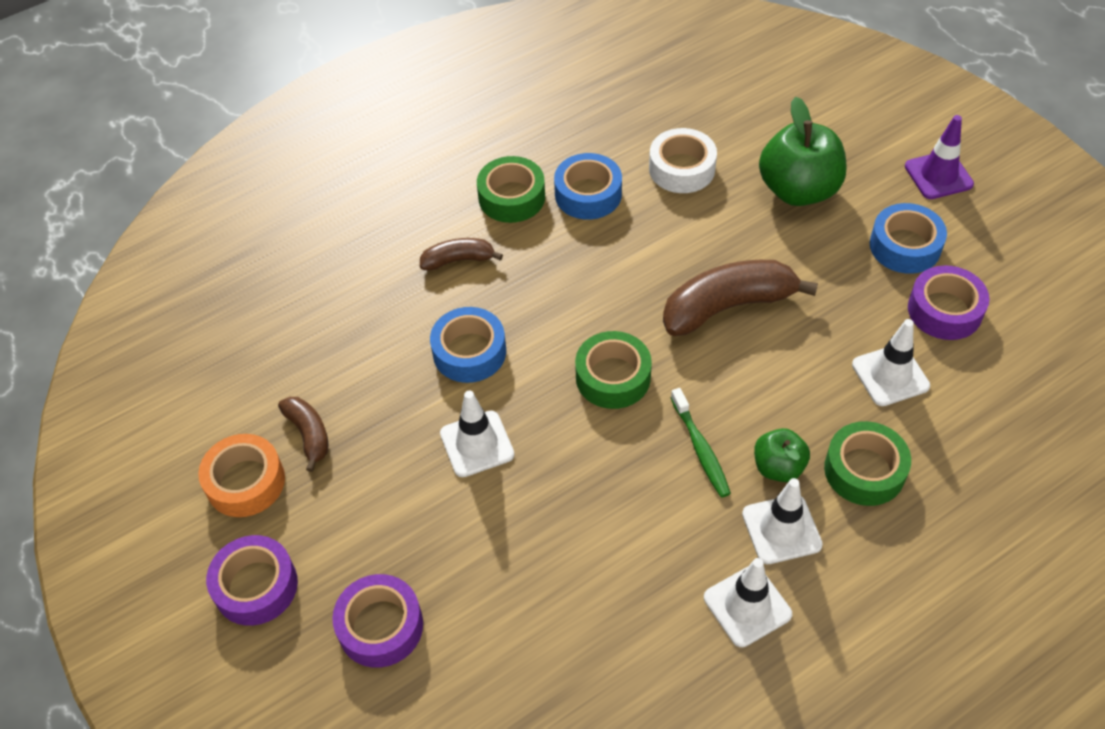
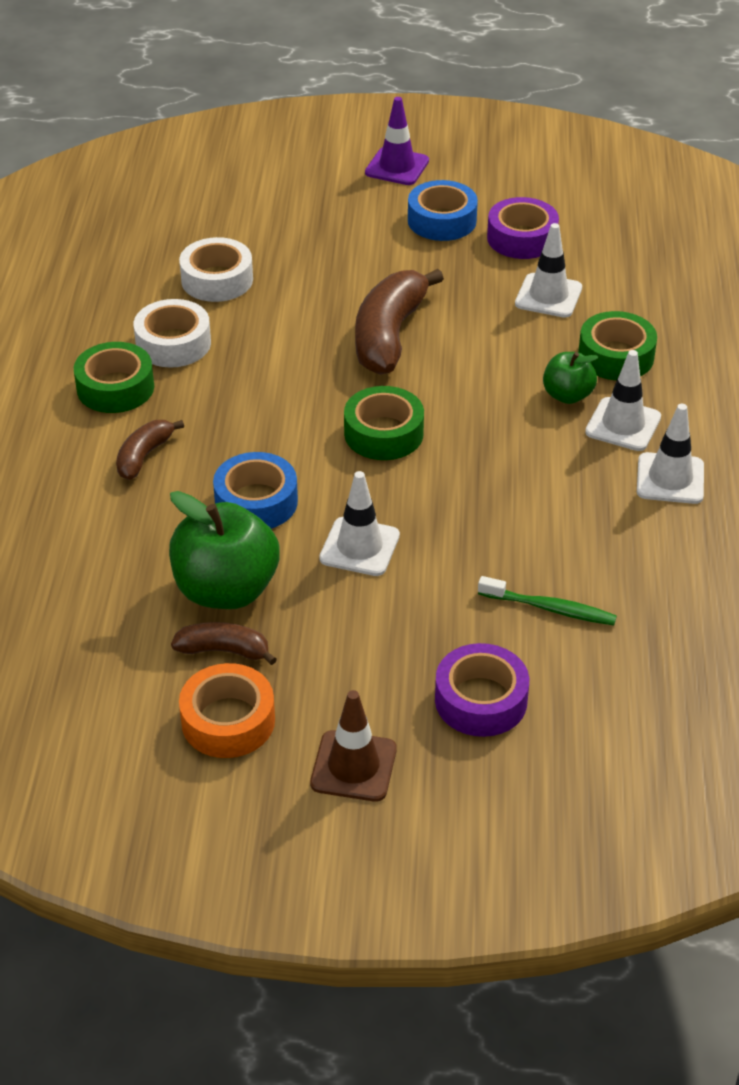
camera: 55 degrees left, 10 degrees down
purple tape [206,535,298,626] -> brown traffic cone [310,690,397,802]
blue tape [554,153,622,220] -> white tape [134,299,211,368]
green toothbrush [671,388,731,498] -> green toothbrush moved to [478,576,617,625]
green apple [759,97,846,206] -> green apple moved to [169,491,280,609]

